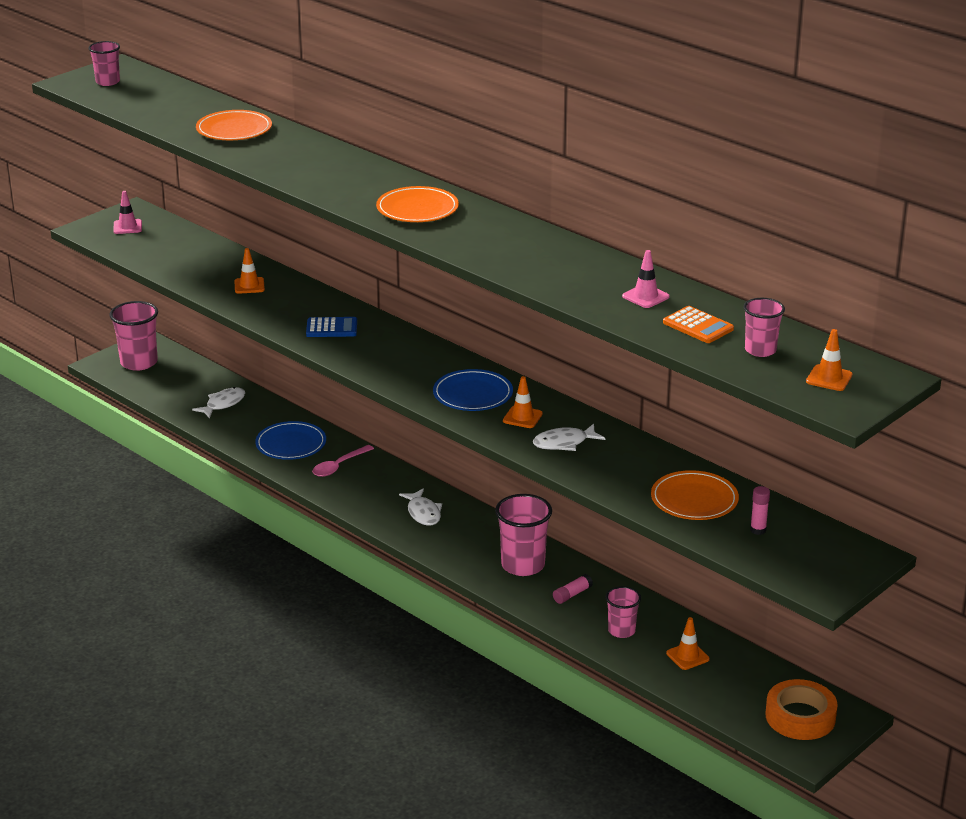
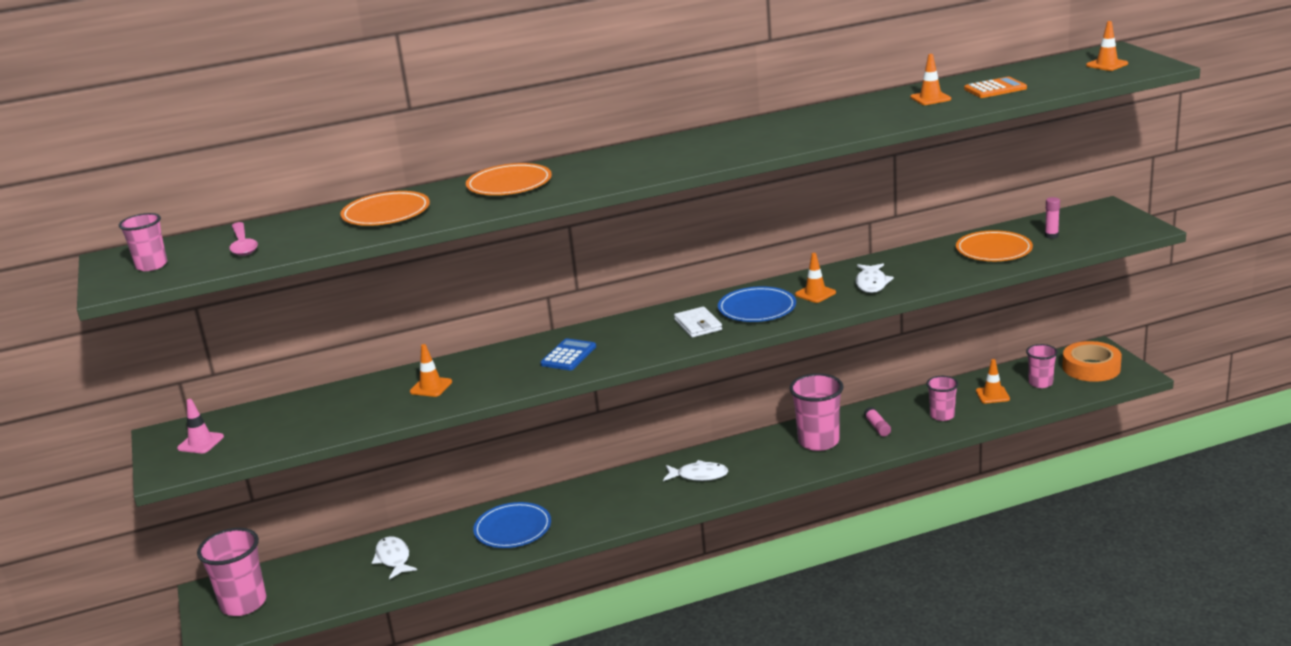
camera: 60 degrees left, 5 degrees down
pink spoon [312,445,374,477] -> pink spoon moved to [229,222,258,256]
orange plate [376,186,459,222] -> orange plate moved to [466,163,552,195]
pink traffic cone [622,250,670,308] -> orange traffic cone [910,54,951,105]
pink cup [744,298,785,357] -> pink cup moved to [1026,344,1058,388]
none -> white wallet [674,307,722,338]

